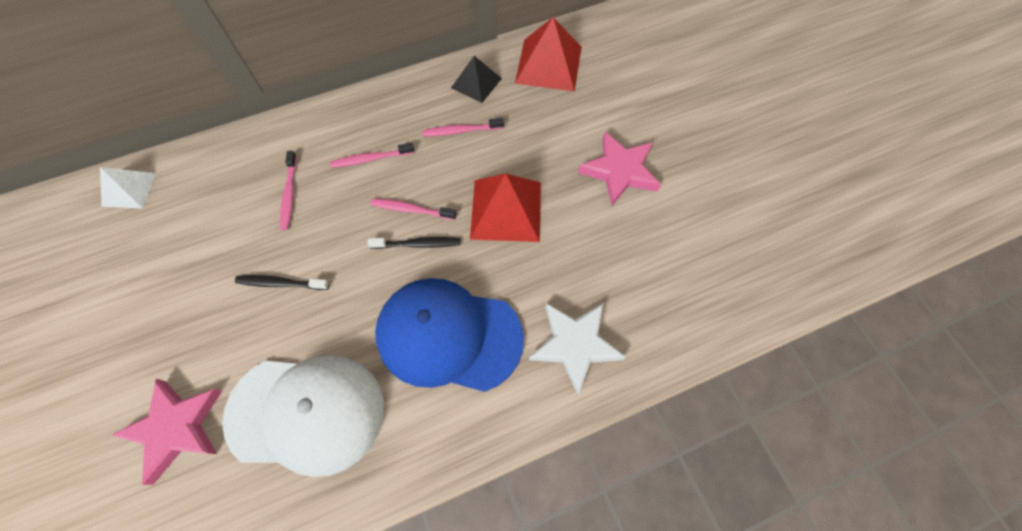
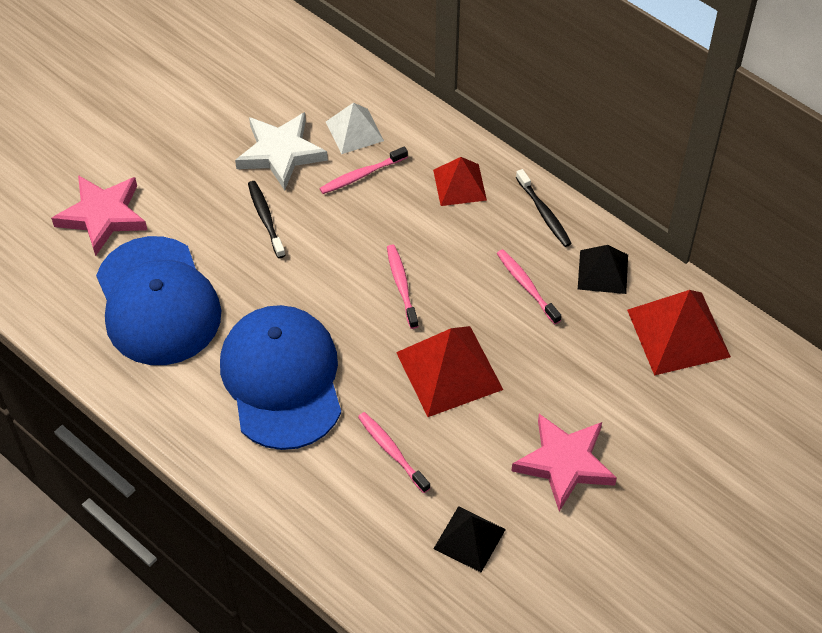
camera: 65 degrees right, 10 degrees down
white pyramid [100,167,156,209] -> white pyramid moved to [326,103,384,154]
white cap [222,355,384,477] -> blue cap [96,236,221,365]
pink toothbrush [330,143,414,168] -> pink toothbrush moved to [358,412,430,493]
black toothbrush [368,237,460,249] -> black toothbrush moved to [516,169,572,247]
white star [529,303,626,394] -> white star moved to [235,112,328,191]
none -> red pyramid [433,157,487,206]
none -> black pyramid [433,506,506,572]

